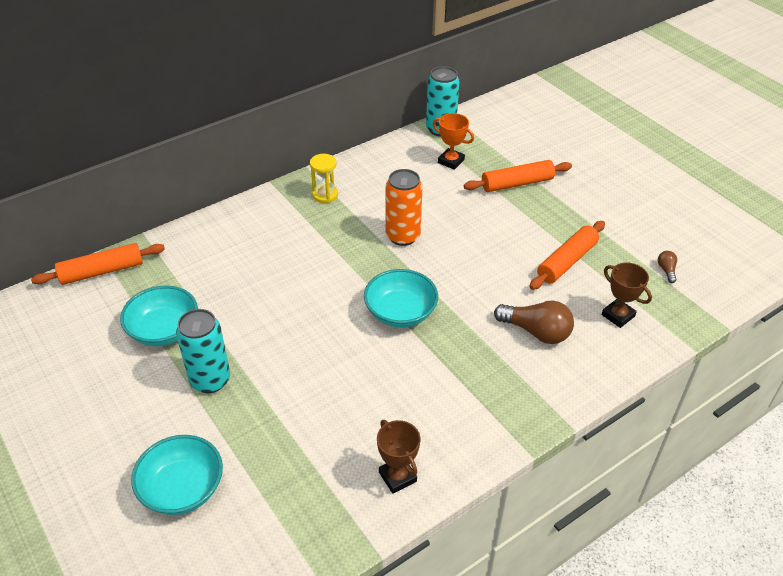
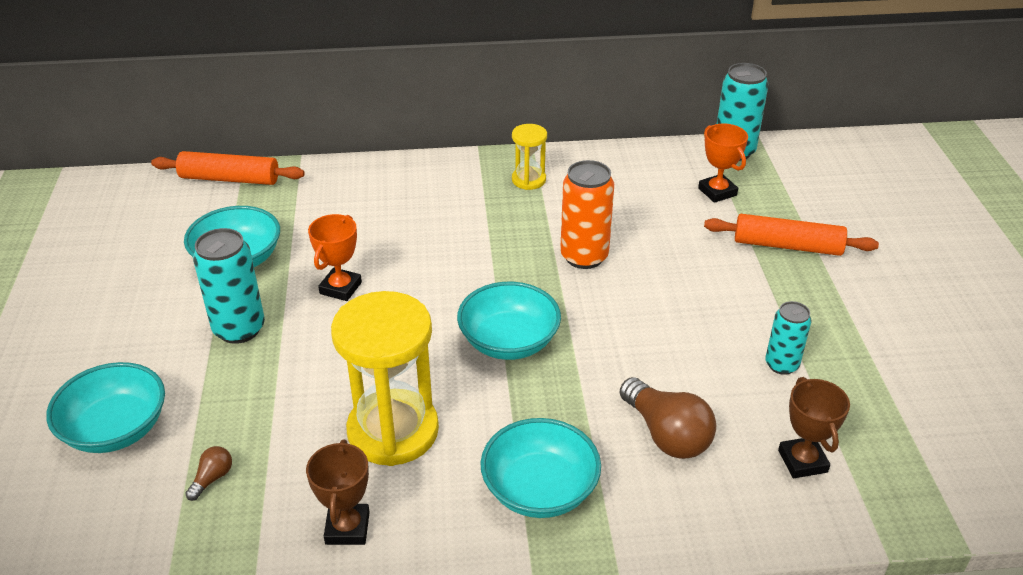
camera: 30 degrees right, 5 degrees down
orange rolling pin [530,221,605,290] -> turquoise can [765,301,812,375]
brown light bulb [658,251,677,283] -> brown light bulb moved to [185,446,232,501]
none -> orange trophy [308,214,362,301]
none -> yellow hourglass [331,291,439,466]
none -> turquoise bowl [480,418,601,518]

